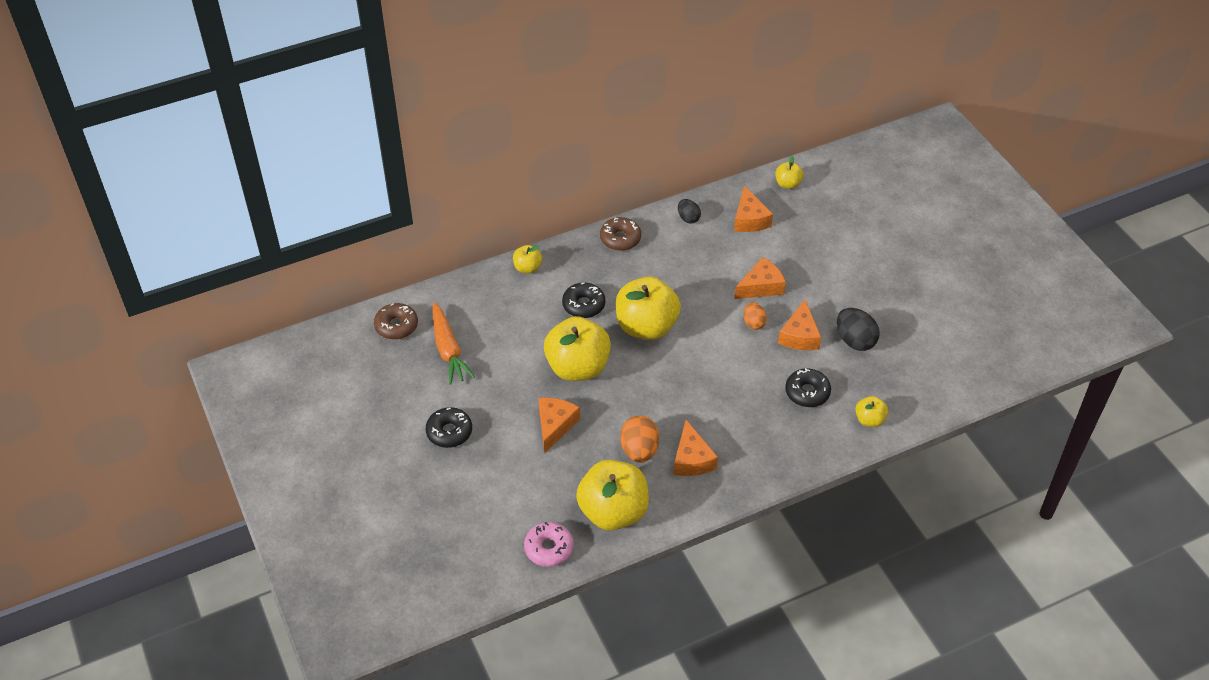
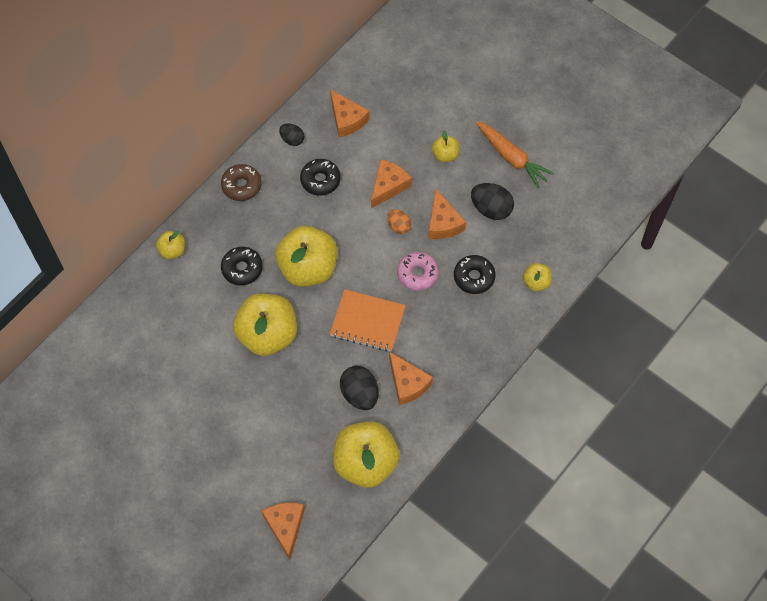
camera: 25 degrees left, 15 degrees up
brown donut [374,303,418,340] -> none
black donut [426,407,472,448] -> black donut moved to [300,159,341,196]
orange carrot [433,303,475,385] -> orange carrot moved to [476,121,554,188]
pink donut [524,522,574,567] -> pink donut moved to [397,252,439,291]
orange cheese [539,398,580,453] -> orange cheese moved to [262,503,305,560]
orange egg [620,416,659,463] -> black egg [340,366,379,410]
yellow apple [775,156,803,189] -> yellow apple moved to [432,131,459,162]
none -> orange notebook [330,289,406,352]

